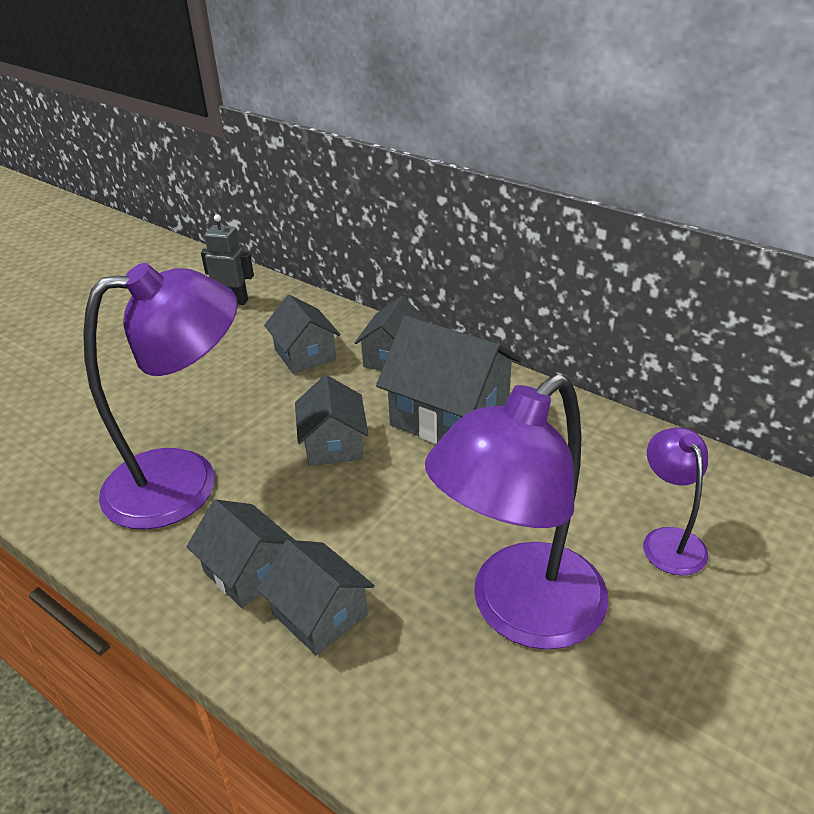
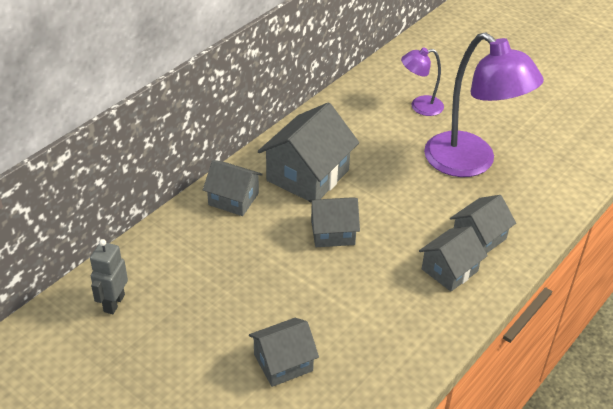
camera: 90 degrees left, 5 degrees up
purple lamp [83,263,238,530] -> none
grey house [264,295,340,374] -> grey house moved to [249,318,319,387]

